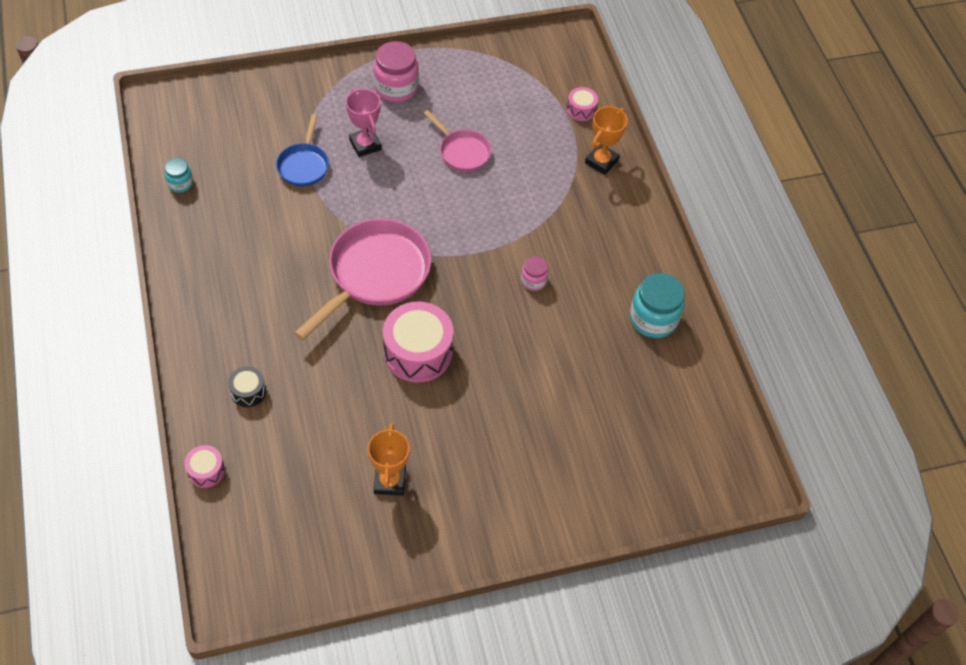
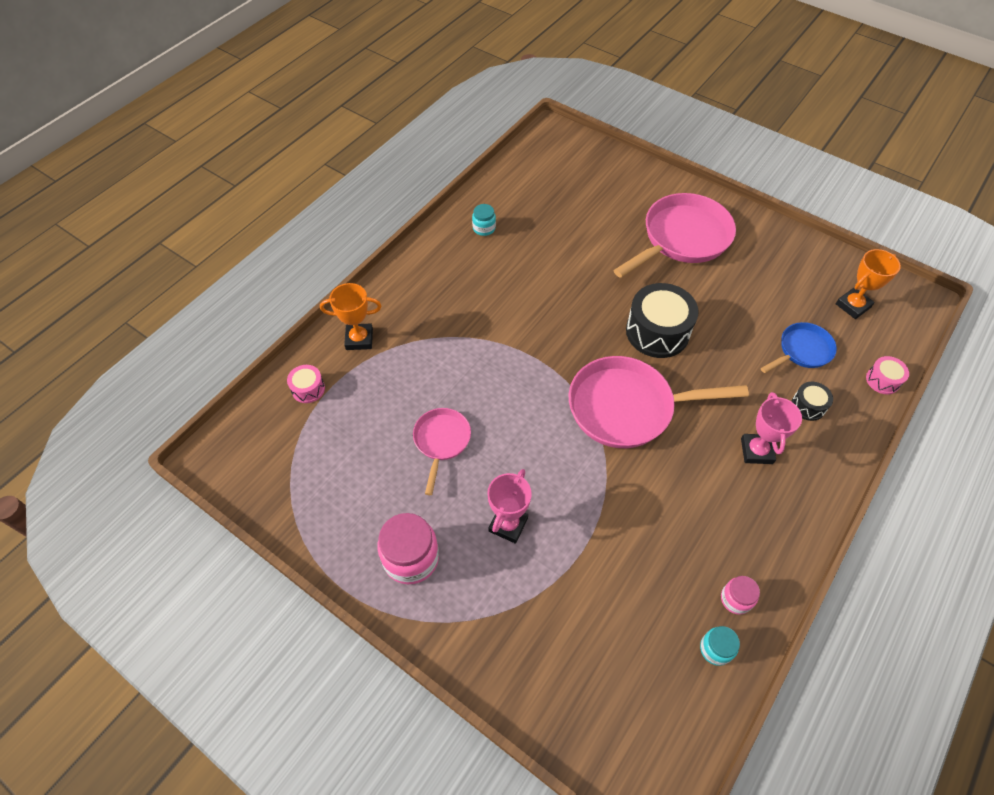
camera: 125 degrees left, 0 degrees up
blue pan [276,114,329,186] -> blue pan moved to [761,322,837,373]
orange trophy [368,423,410,496] -> orange trophy moved to [836,249,901,319]
pink drum [383,302,454,383] -> black drum [626,283,699,358]
pink jar [521,256,549,291] -> pink jar moved to [721,576,760,615]
turquoise jar [630,273,685,338] -> turquoise jar [472,204,496,236], size x0.54
none -> pink pan [613,193,736,278]
none -> pink trophy [741,392,802,464]

